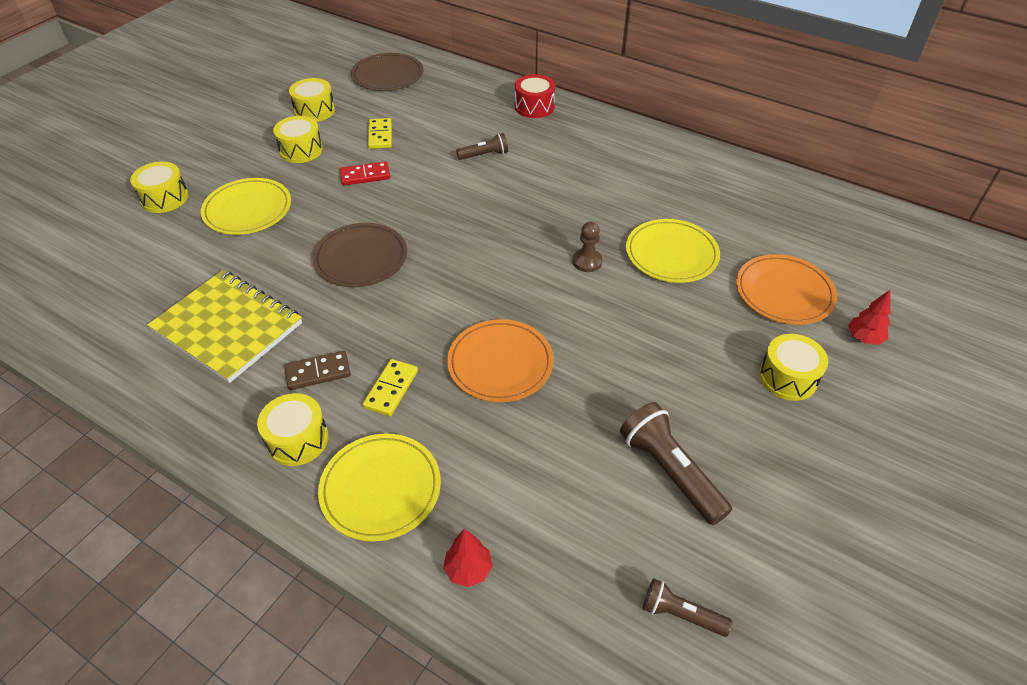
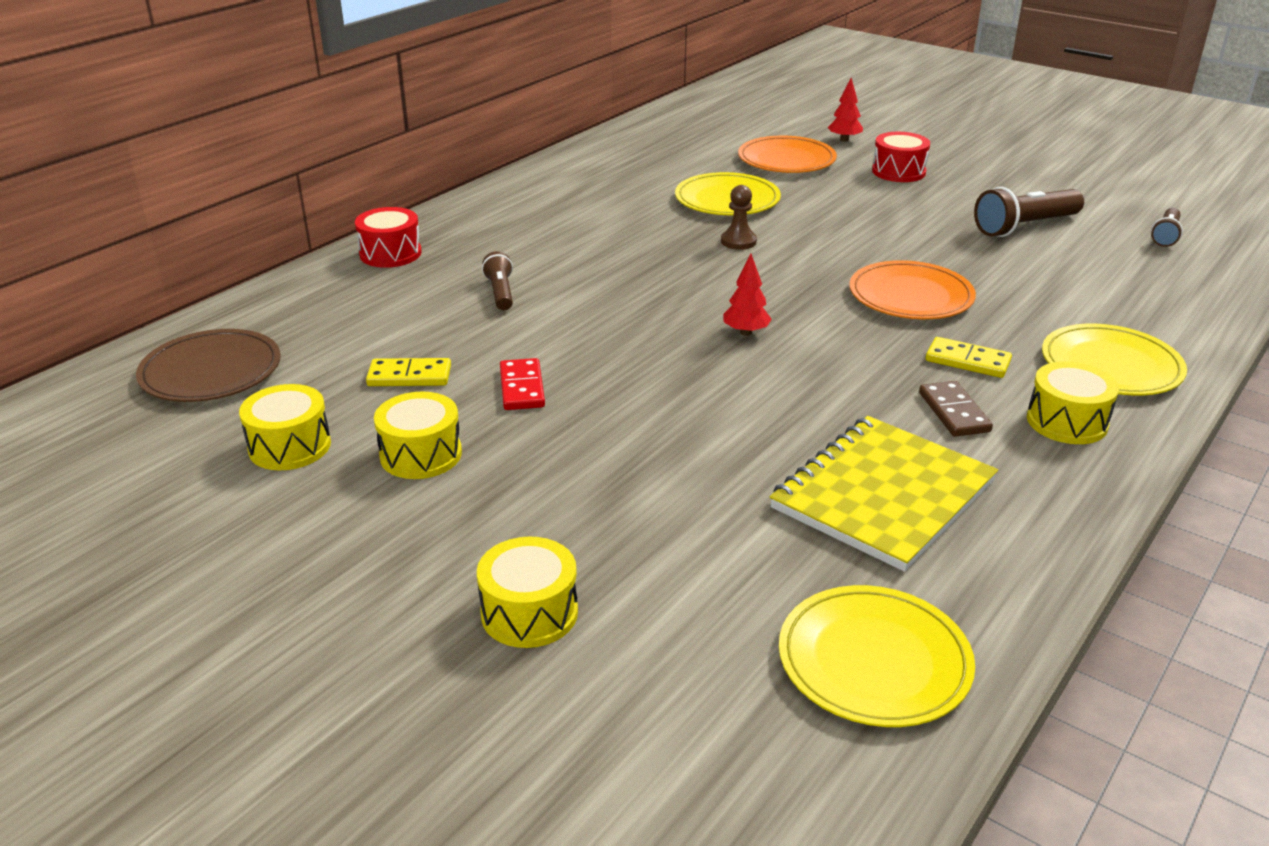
camera: 85 degrees left, 15 degrees down
yellow plate [201,178,291,235] -> yellow plate moved to [779,585,975,727]
brown plate [312,223,407,287] -> none
red tree [443,529,493,587] -> red tree moved to [723,253,772,336]
yellow drum [759,334,828,401] -> red drum [872,132,930,182]

